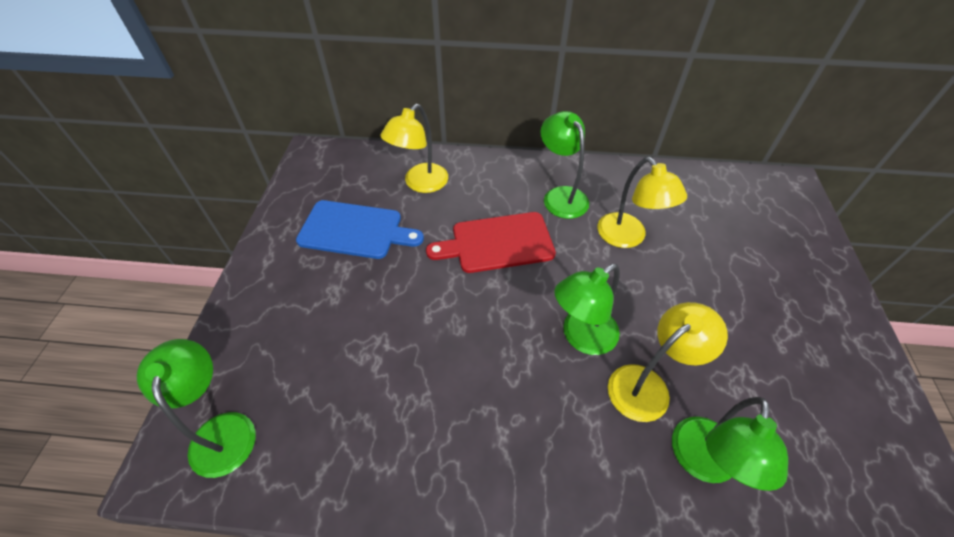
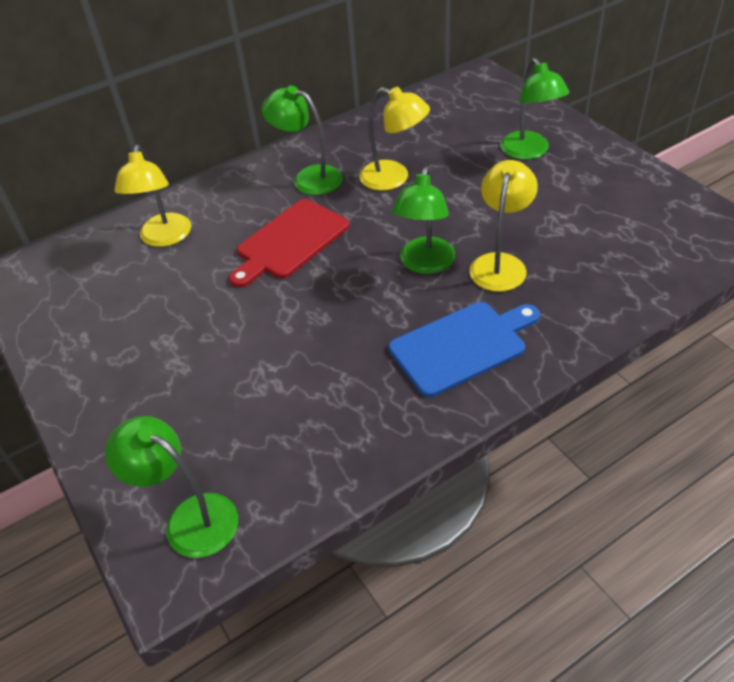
camera: 35 degrees left, 5 degrees down
blue cutting board [296,200,424,259] -> blue cutting board moved to [389,302,540,397]
green lamp [672,397,788,491] -> green lamp moved to [500,58,569,160]

